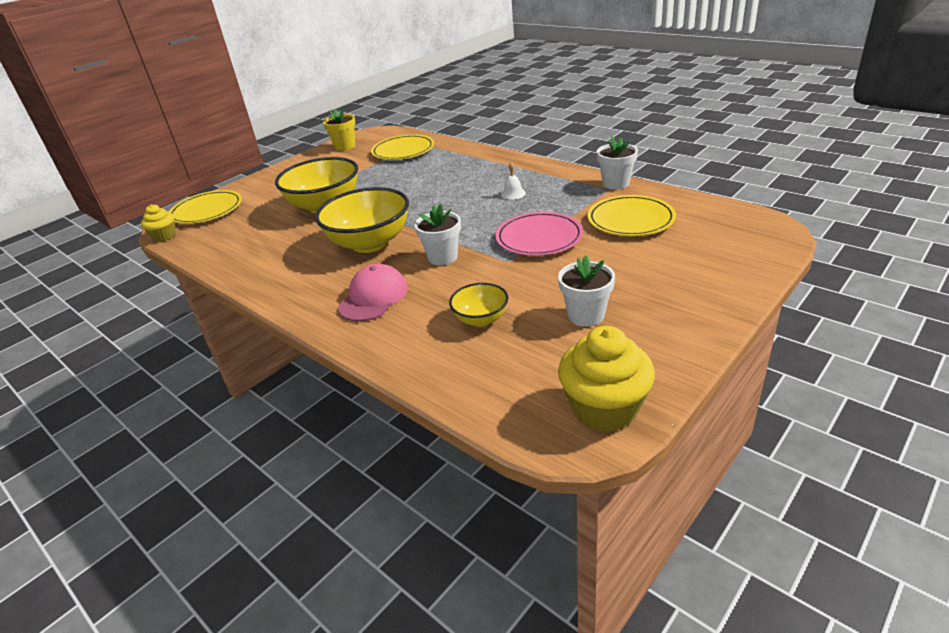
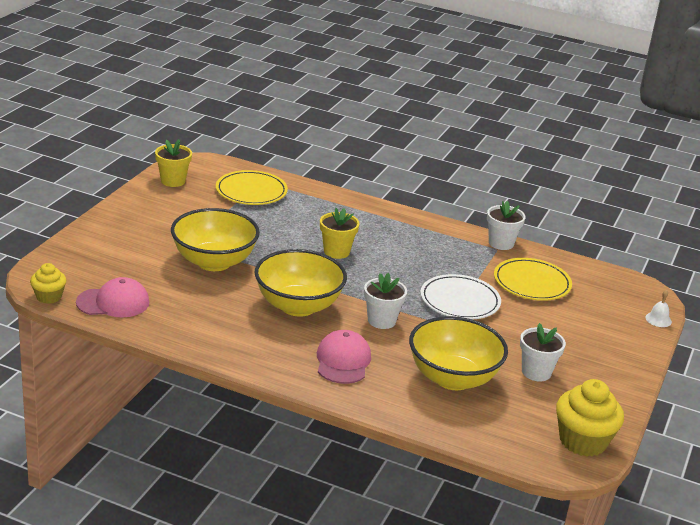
camera: 25 degrees left, 5 degrees down
yellow plate [169,190,242,224] -> none
yellow bowl [449,283,508,327] -> yellow bowl [409,316,508,390], size x1.95
pink plate [495,212,583,256] -> white plate [420,274,501,320]
white bell [501,163,526,200] -> white bell moved to [645,290,672,327]
none -> pink cap [76,277,149,317]
none -> yellow flower pot [320,208,360,259]

